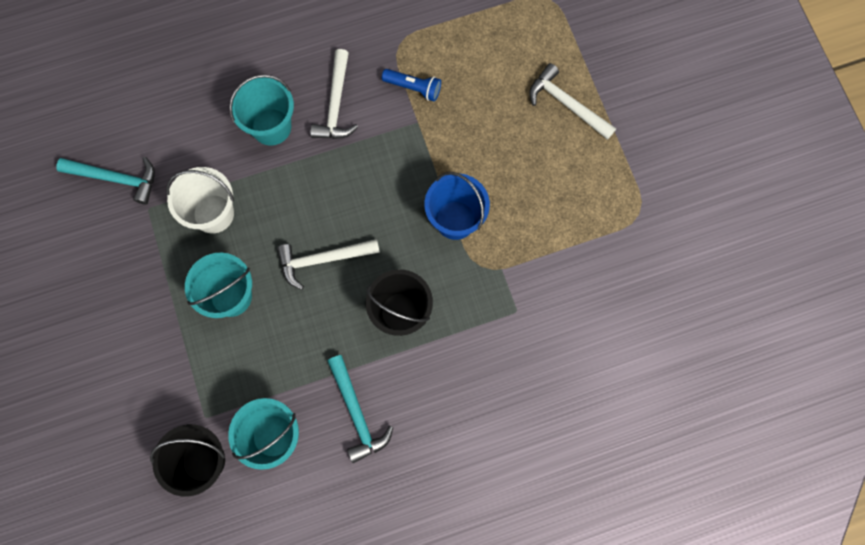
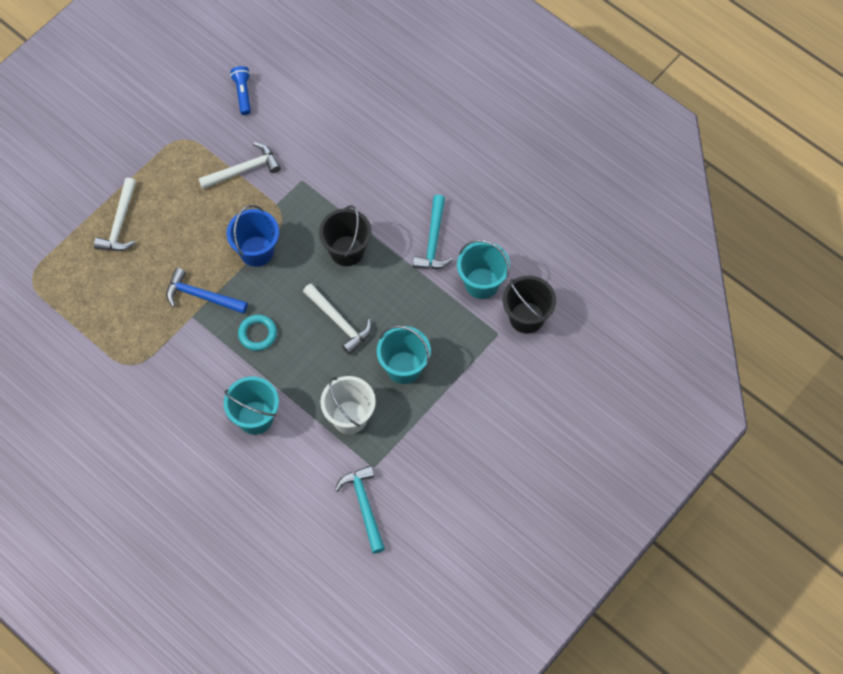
camera: 120 degrees left, 10 degrees down
white hammer [310,49,358,139] -> white hammer moved to [198,142,281,189]
turquoise hammer [328,355,393,463] -> turquoise hammer turned 150 degrees clockwise [413,195,454,269]
blue flashlight [382,69,441,101] -> blue flashlight moved to [230,66,251,115]
none -> blue hammer [166,268,248,314]
none -> turquoise ring [238,315,277,351]

